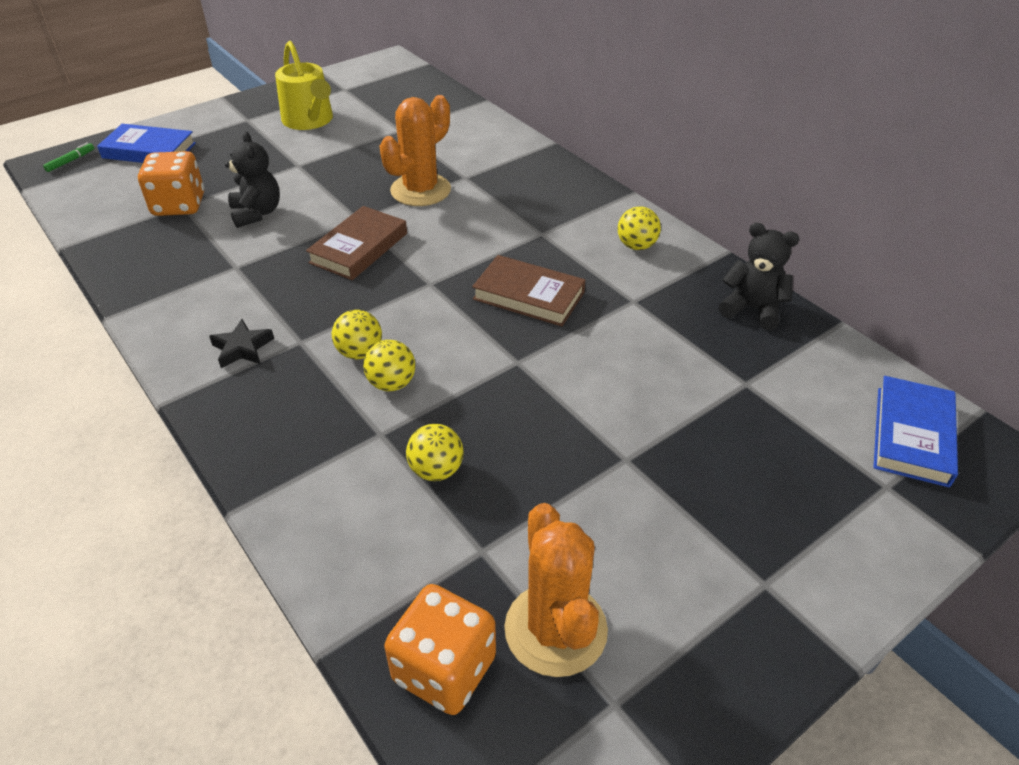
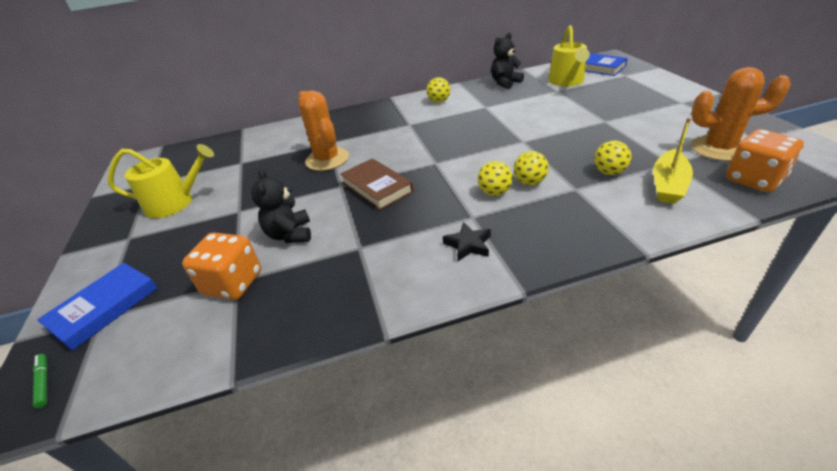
camera: 65 degrees left, 5 degrees down
black teddy bear [225,131,280,228] -> black teddy bear turned 105 degrees counterclockwise [251,169,311,243]
brown book [472,255,585,326] -> none
none -> yellow watering can [548,25,590,86]
none -> yellow boat [653,118,693,204]

